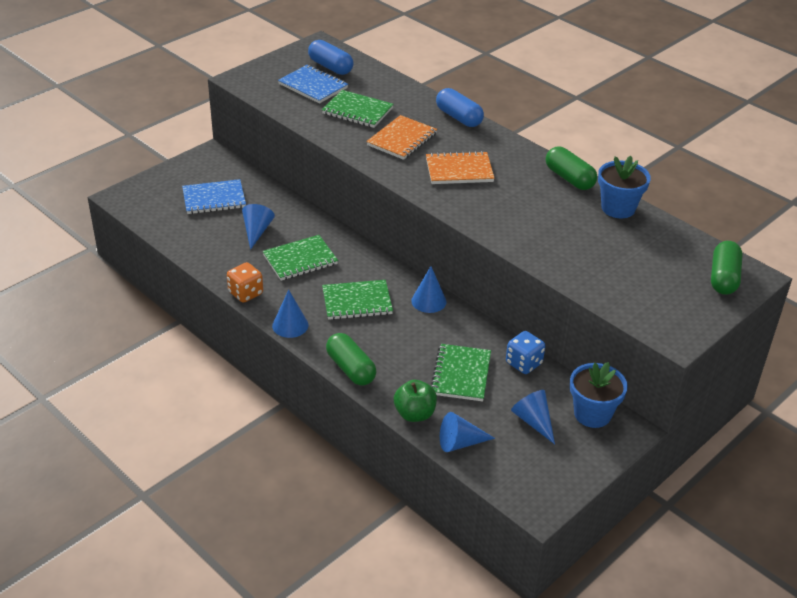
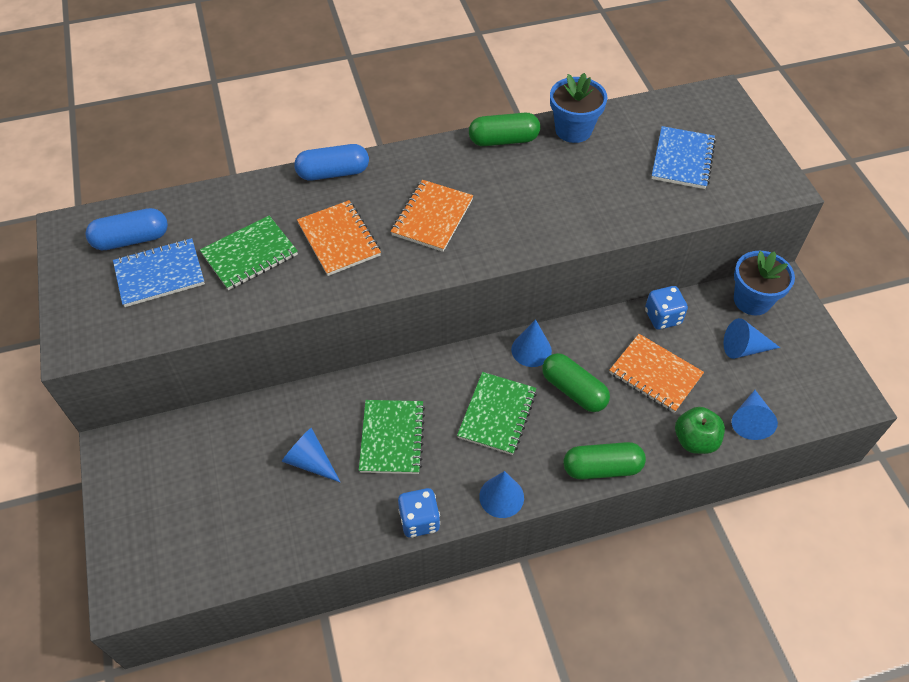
camera: 60 degrees left, 15 degrees up
blue notebook [182,179,246,214] -> blue notebook moved to [651,126,716,189]
orange dice [227,262,263,303] -> blue dice [398,488,440,538]
green notebook [431,344,491,401] -> orange notebook [609,334,704,413]
green capsule [711,241,743,295] -> green capsule moved to [542,353,610,412]

